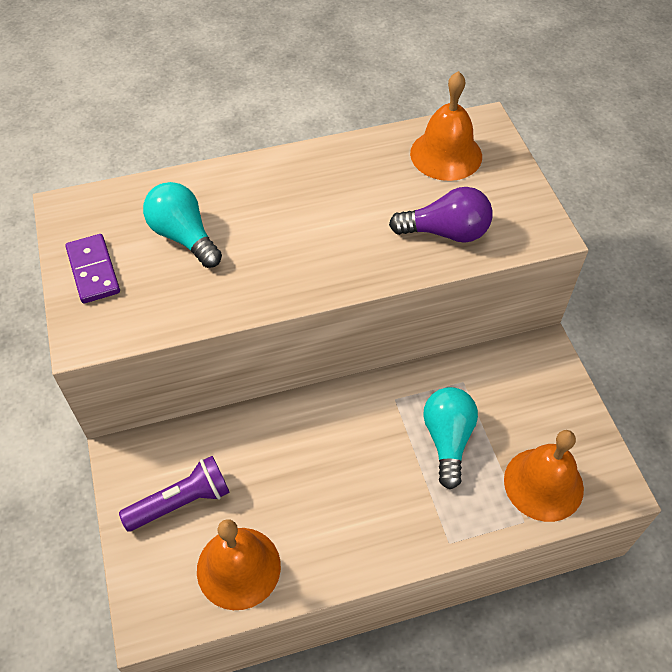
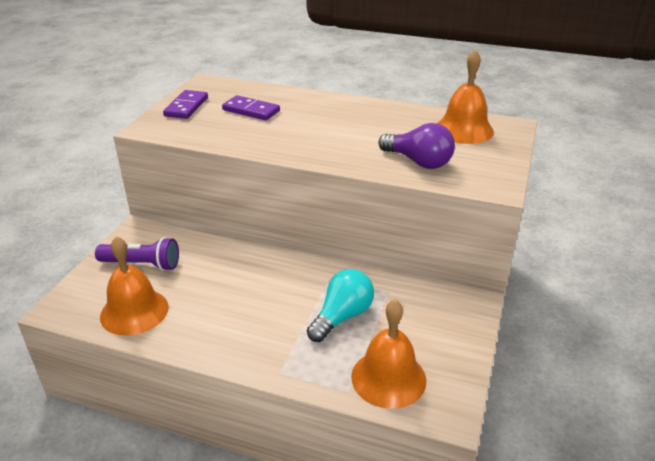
camera: 35 degrees right, 20 degrees down
turquoise light bulb [143,182,222,268] -> purple domino [222,95,280,120]

